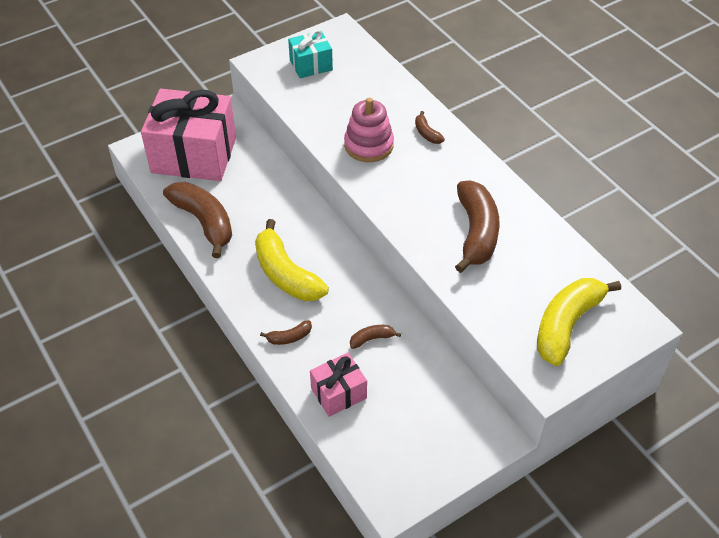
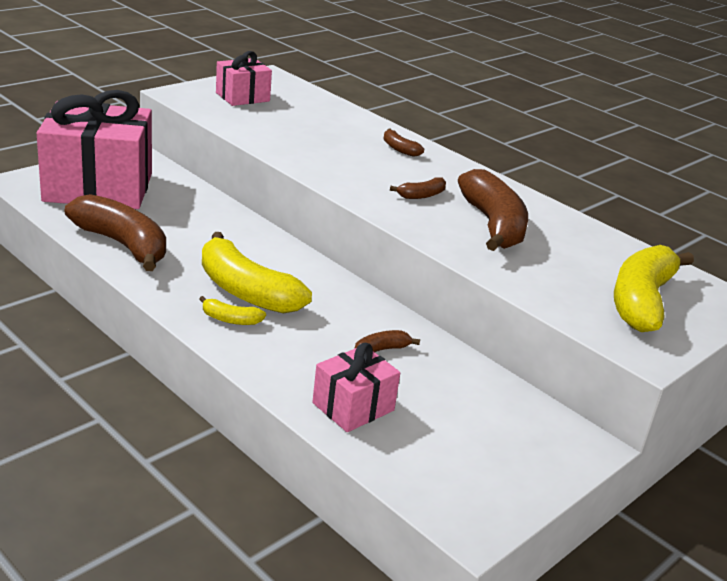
camera: 15 degrees left, 20 degrees down
brown banana [260,320,312,345] -> brown banana moved to [390,177,446,199]
turquoise gift [288,29,333,78] -> pink gift [216,51,272,106]
pink stacking toy [344,97,394,162] -> none
none -> yellow banana [199,296,266,325]

